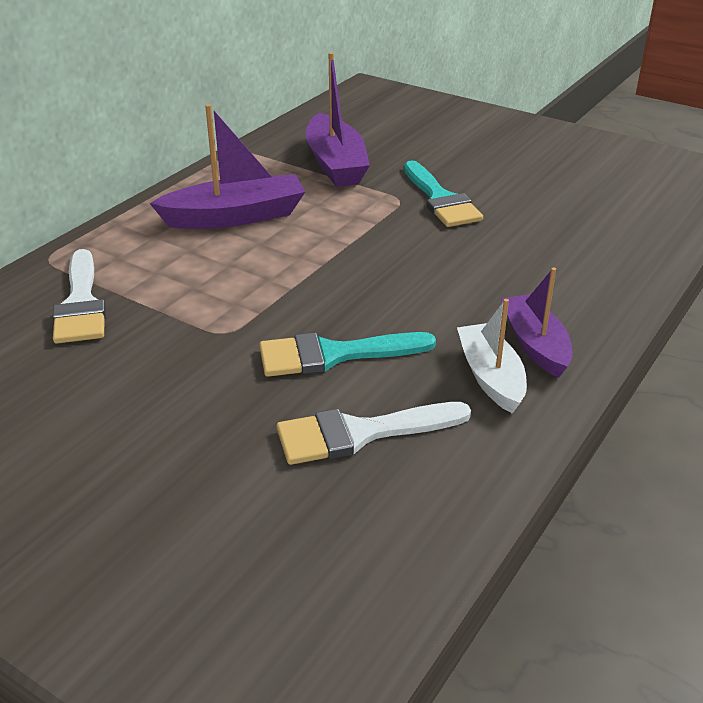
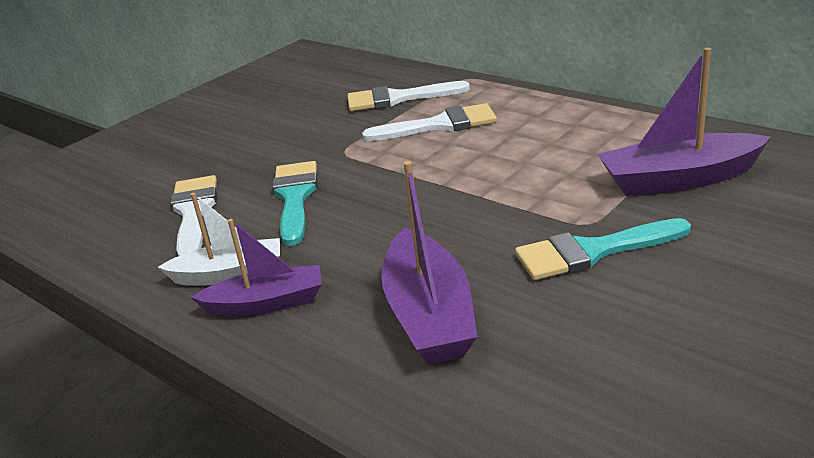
camera: 100 degrees right, 5 degrees down
purple boat [149,104,305,229] -> purple boat moved to [381,161,477,365]
none -> white brush [362,103,497,141]

